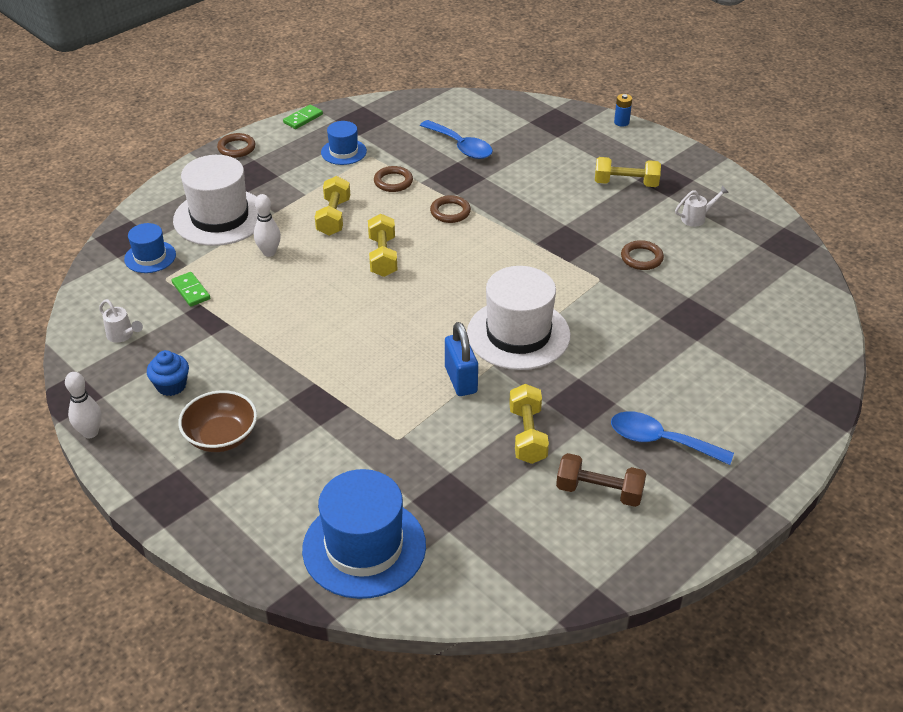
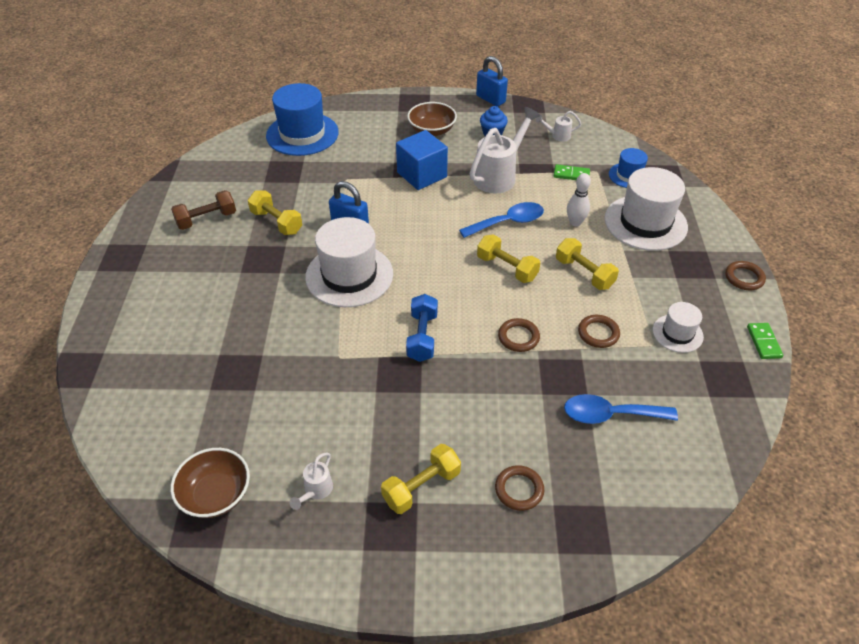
camera: 135 degrees right, 5 degrees up
white bowling pin [65,372,102,438] -> blue padlock [476,56,508,106]
blue hat [321,121,367,165] -> white hat [653,302,704,353]
blue spoon [611,411,734,465] -> blue spoon moved to [459,202,544,238]
blue battery [614,94,632,127] -> none
brown ring [621,240,664,270] -> brown ring moved to [495,465,544,511]
none -> brown bowl [170,448,250,518]
none -> blue cube [396,130,448,190]
none -> blue dumbbell [406,294,438,362]
none -> white watering can [469,107,540,193]

